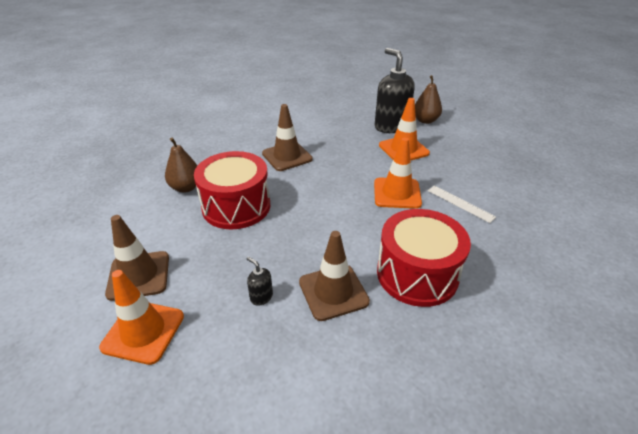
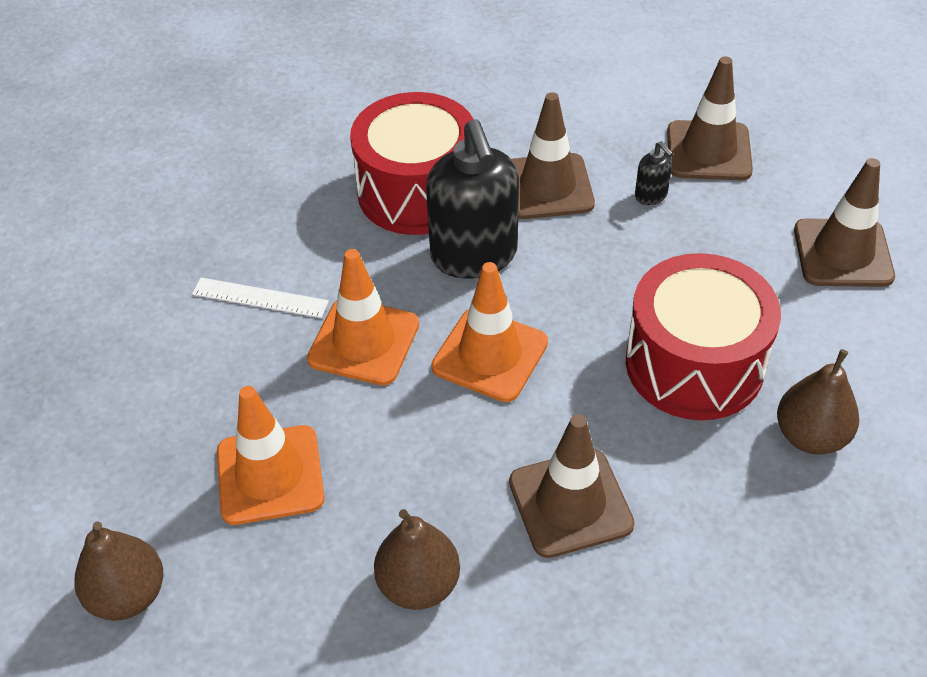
camera: 165 degrees left, 10 degrees up
orange traffic cone [99,270,184,365] -> orange traffic cone moved to [431,262,548,402]
black soap dispenser [375,48,415,133] -> black soap dispenser moved to [426,119,519,279]
white ruler [428,186,496,223] -> white ruler turned 45 degrees counterclockwise [192,278,329,318]
none -> brown pear [374,509,460,610]
none -> brown traffic cone [667,56,753,180]

